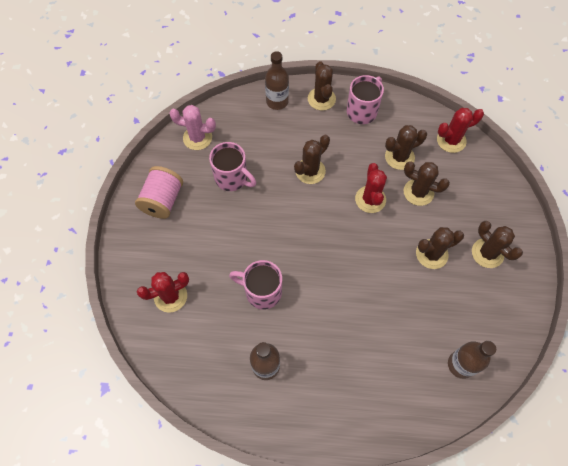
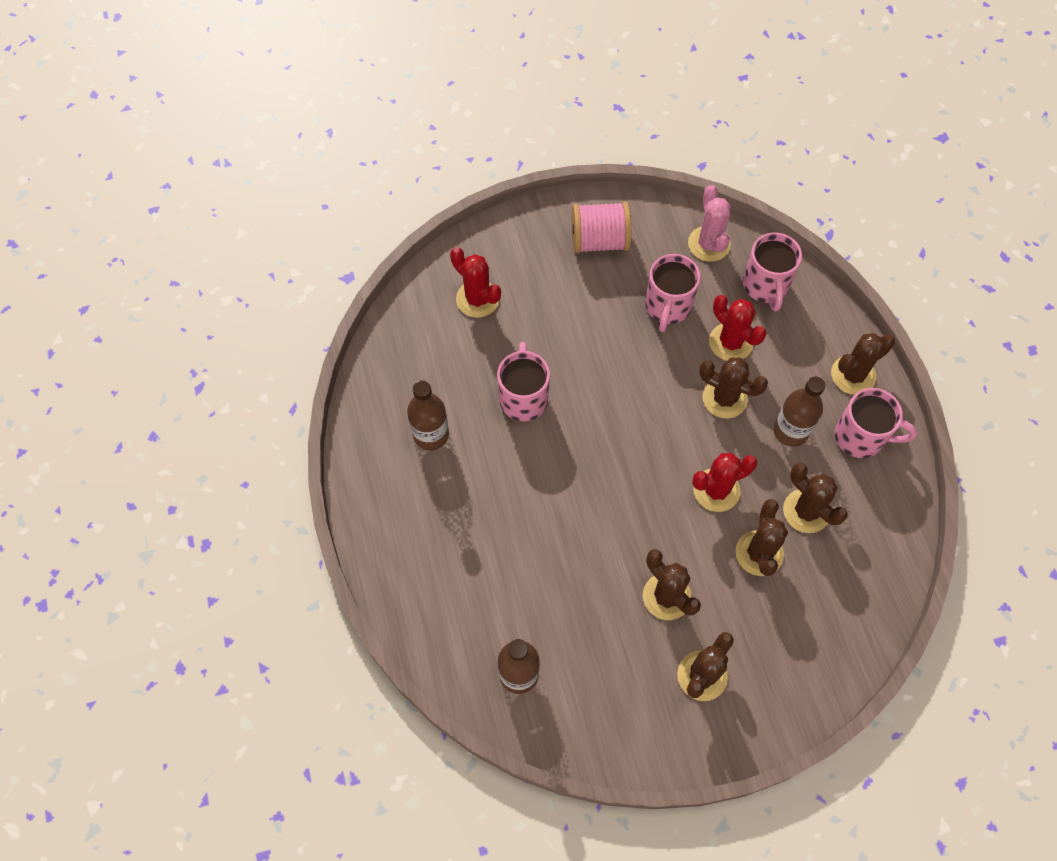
camera: 70 degrees right, 0 degrees up
brown bottle [265,51,289,110] -> brown bottle moved to [773,377,825,447]
red cactus [437,108,484,153] -> red cactus moved to [709,295,767,361]
none -> pink mug [743,232,802,311]

